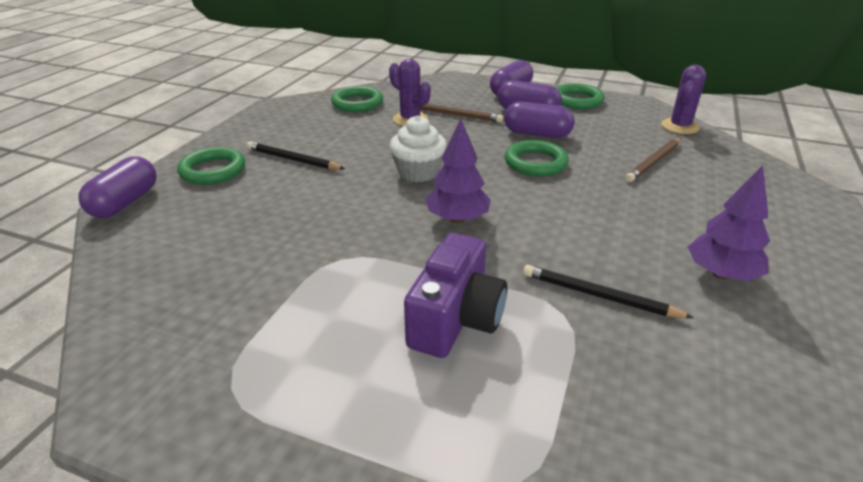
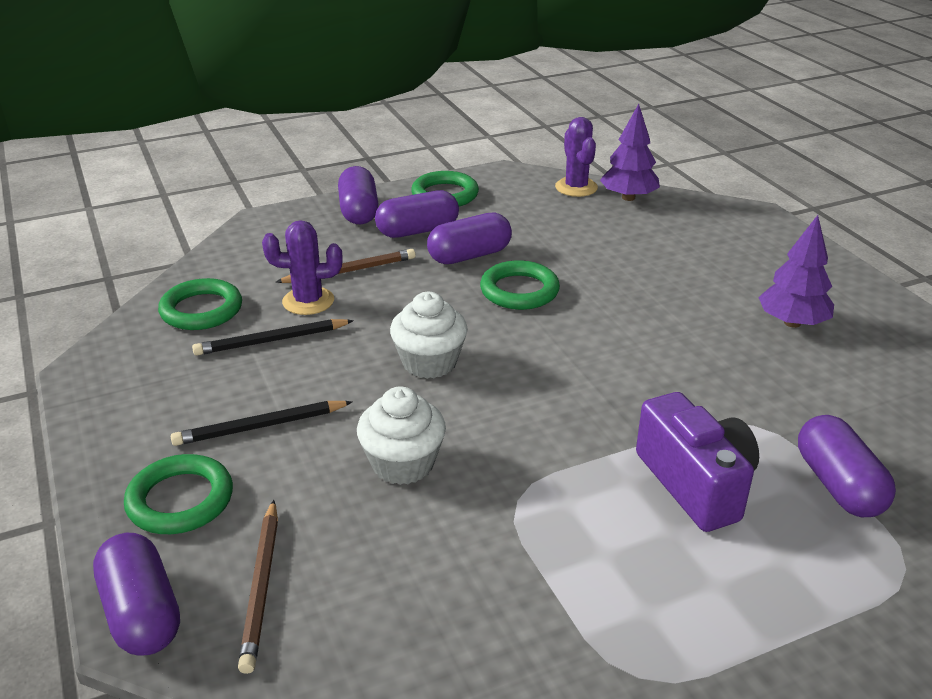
camera: 45 degrees left, 0 degrees up
purple tree [425,119,491,223] -> purple tree moved to [600,104,660,201]
black pencil [523,265,694,318] -> black pencil moved to [192,319,354,356]
brown pencil [625,138,681,182] -> brown pencil moved to [238,500,278,674]
none -> white cupcake [357,386,446,485]
none -> purple capsule [798,415,896,517]

